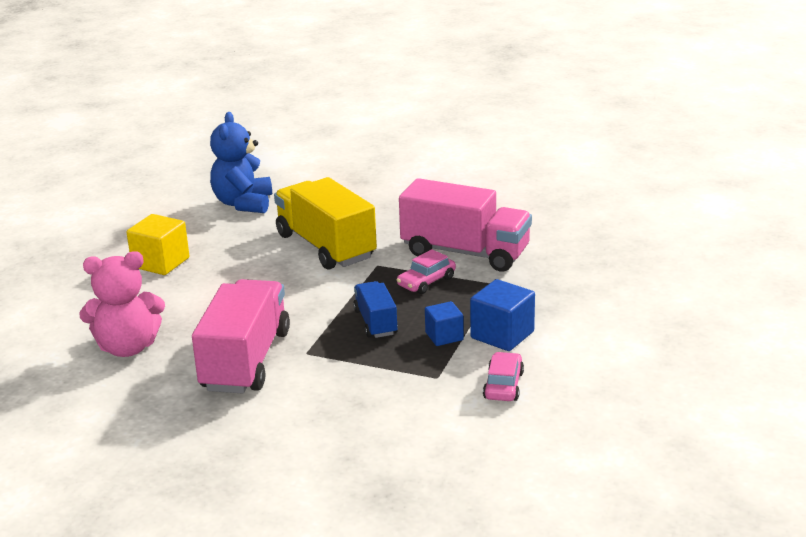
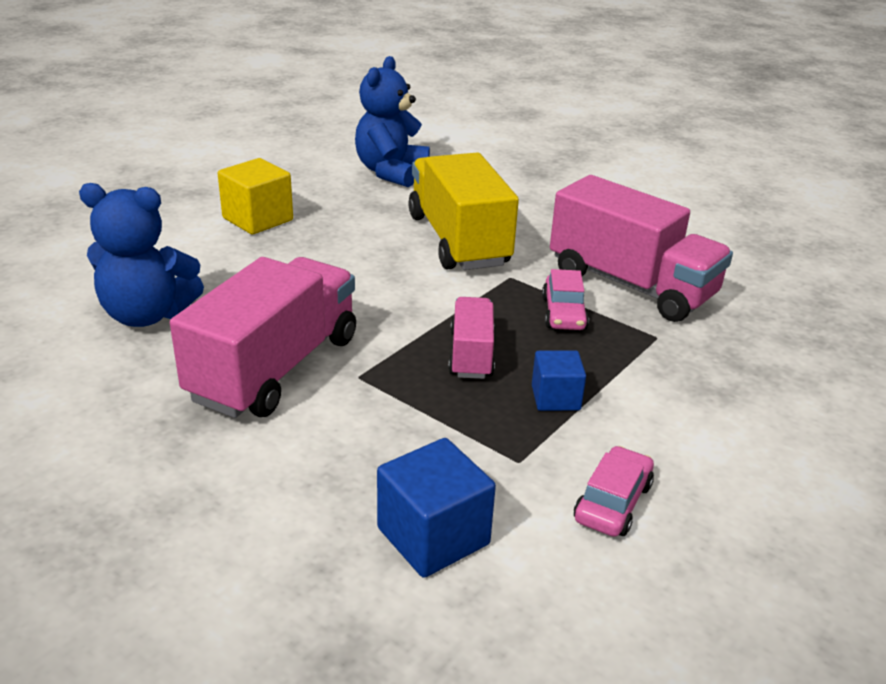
camera: 15 degrees right, 5 degrees up
pink teddy bear [79,251,165,357] -> blue teddy bear [79,183,204,327]
blue truck [353,281,398,338] -> pink truck [448,297,495,379]
pink car [397,249,456,294] -> pink car turned 60 degrees counterclockwise [542,269,589,330]
blue cube [470,279,535,351] -> blue cube moved to [377,438,496,578]

